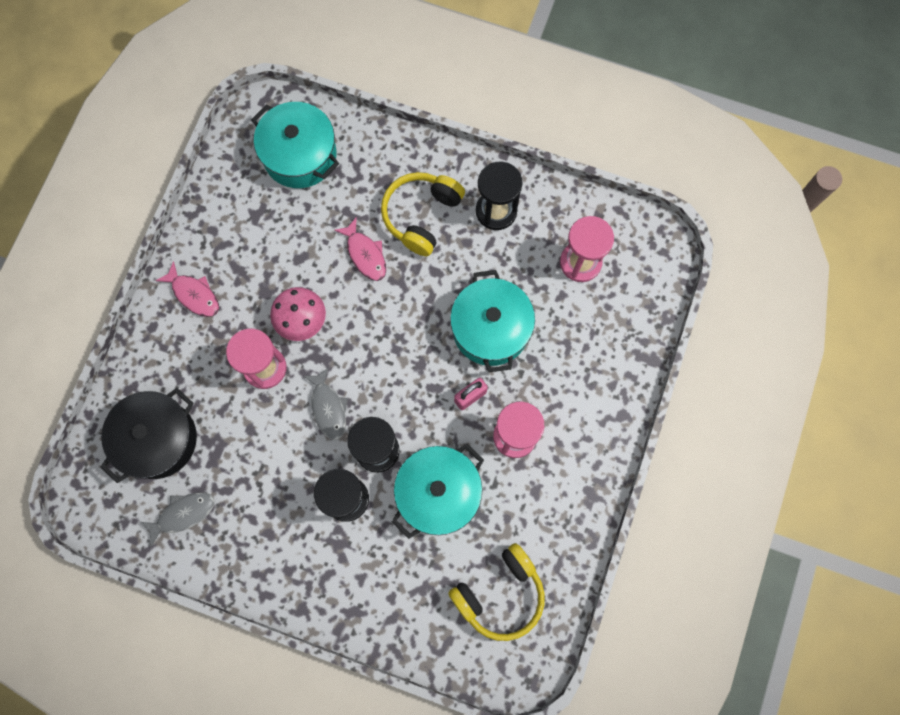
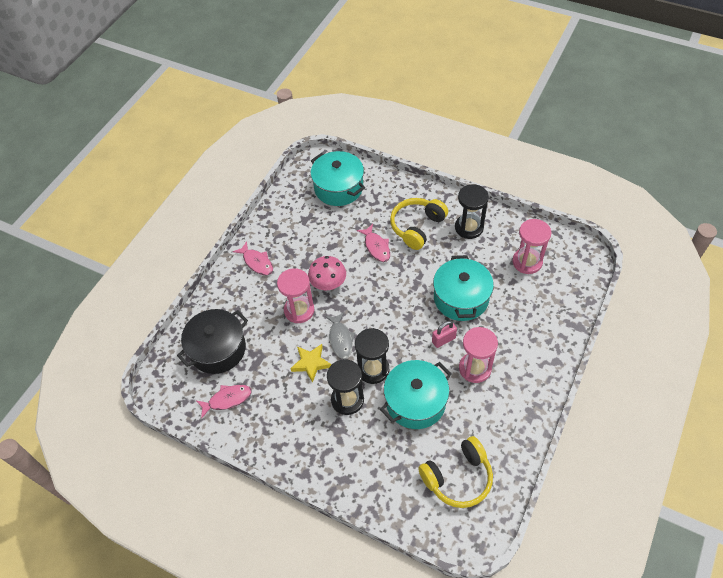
camera: 10 degrees right, 20 degrees down
grey fish [140,492,214,547] -> pink fish [197,385,252,419]
none -> yellow star [290,344,331,383]

